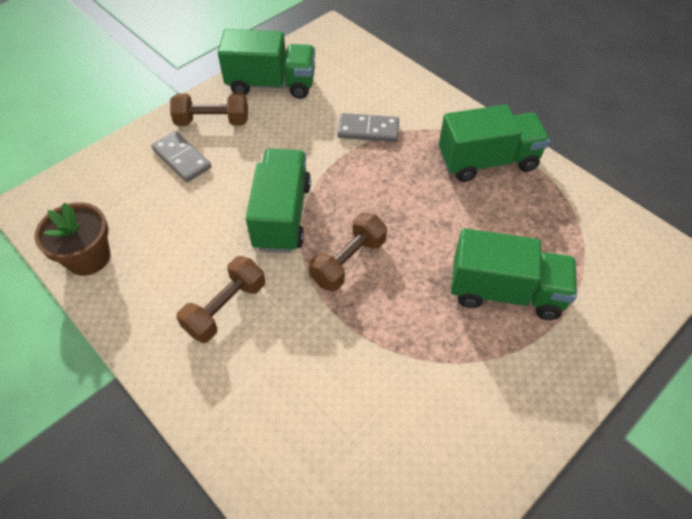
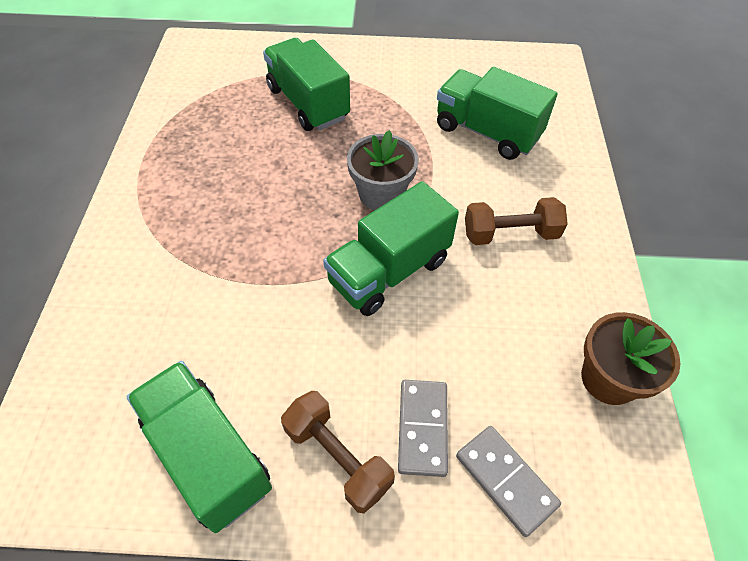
camera: 135 degrees left, 0 degrees up
brown dumbbell [309,213,387,291] -> grey flower pot [347,130,419,211]
grey domino [337,113,399,142] -> grey domino moved to [456,426,561,537]
green truck [439,105,550,182] -> green truck moved to [437,67,558,160]

